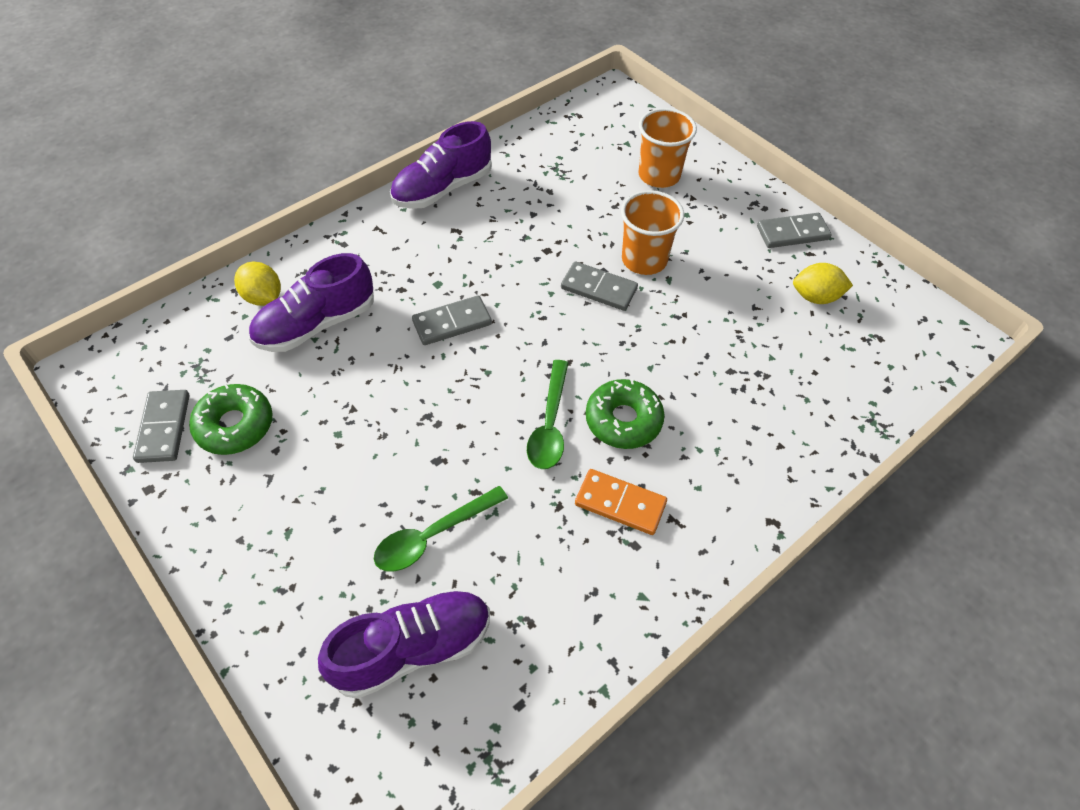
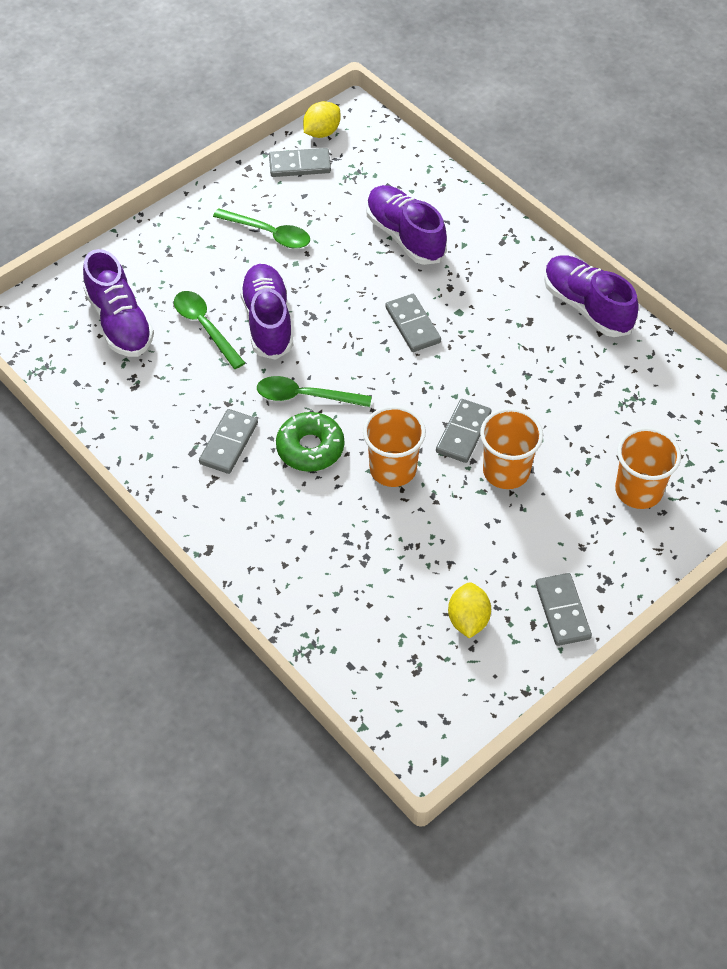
camera: 90 degrees right, 0 degrees up
green donut [189,383,273,455] -> none
yellow lemon [234,262,281,306] -> yellow lemon moved to [303,101,341,138]
orange domino [575,469,667,535] -> grey domino [199,409,258,474]
none -> green spoon [213,208,310,249]
none -> purple shoe [240,264,293,360]
none -> orange cup [363,406,426,487]

